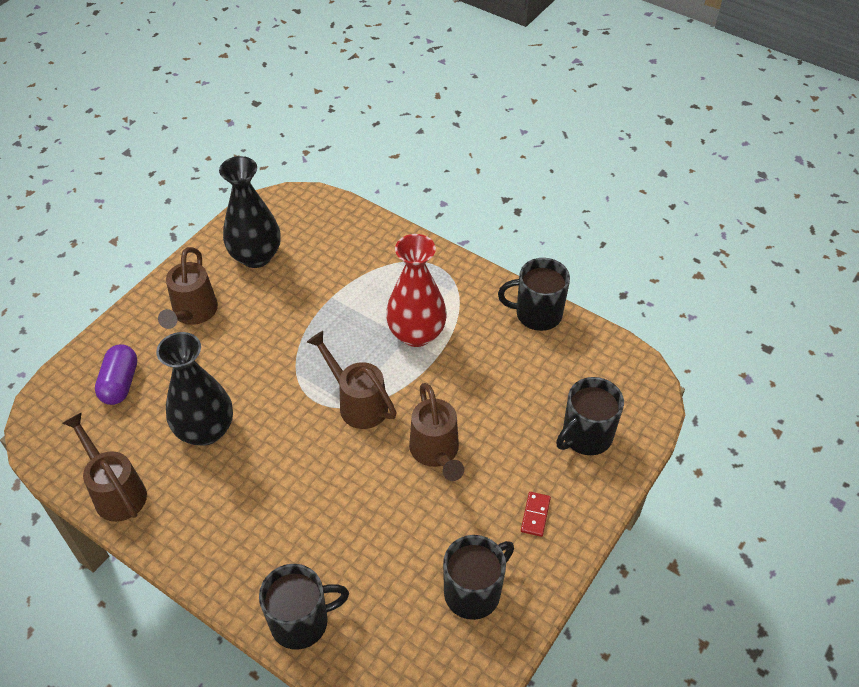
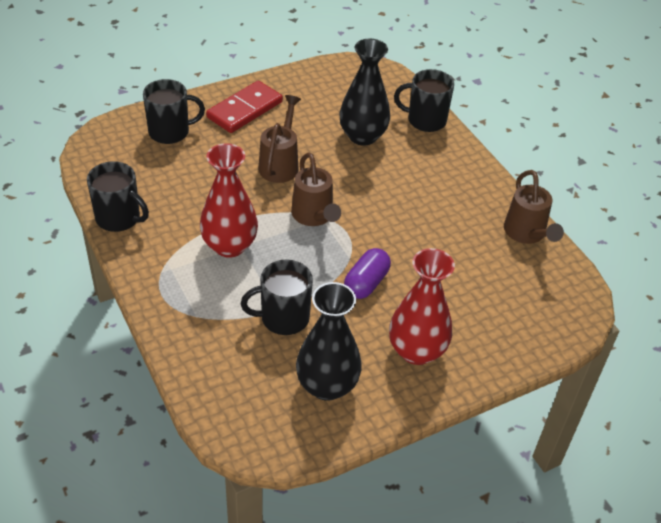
camera: 155 degrees left, 5 degrees down
purple capsule [95,344,137,405] -> purple capsule moved to [344,248,391,299]
black vase [156,332,233,446] -> black vase moved to [340,39,390,146]
brown watering can [158,247,218,329] -> red vase [389,248,455,365]
black mug [443,535,514,620] -> black mug moved to [241,260,313,335]
red domino [521,492,551,537] -> red domino [206,81,283,133], size x2.26

